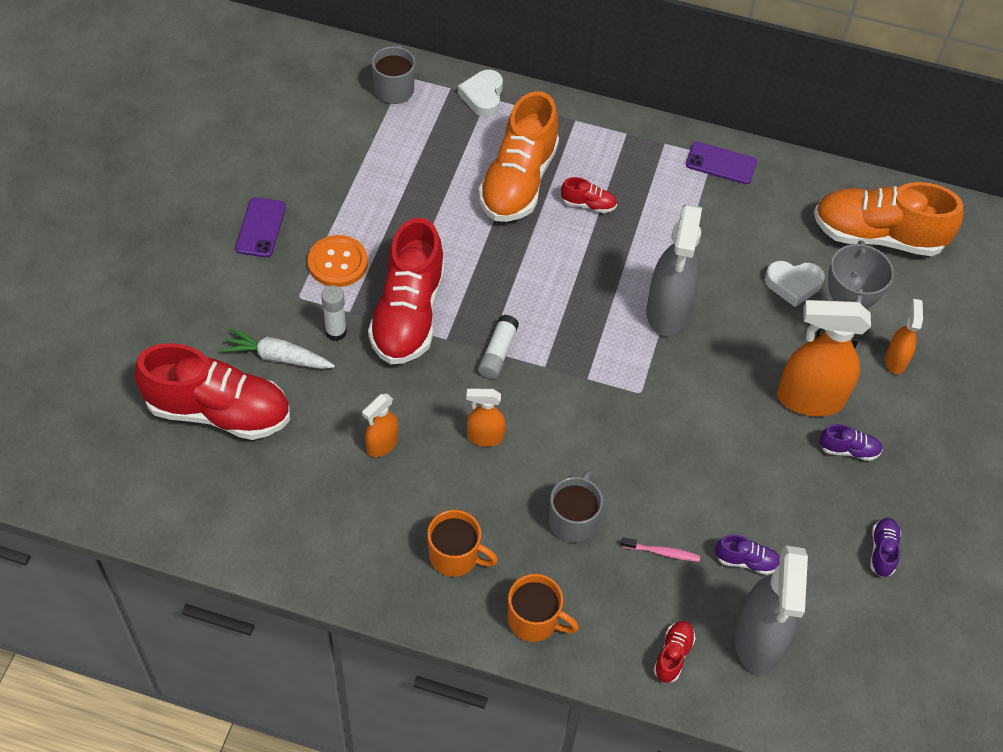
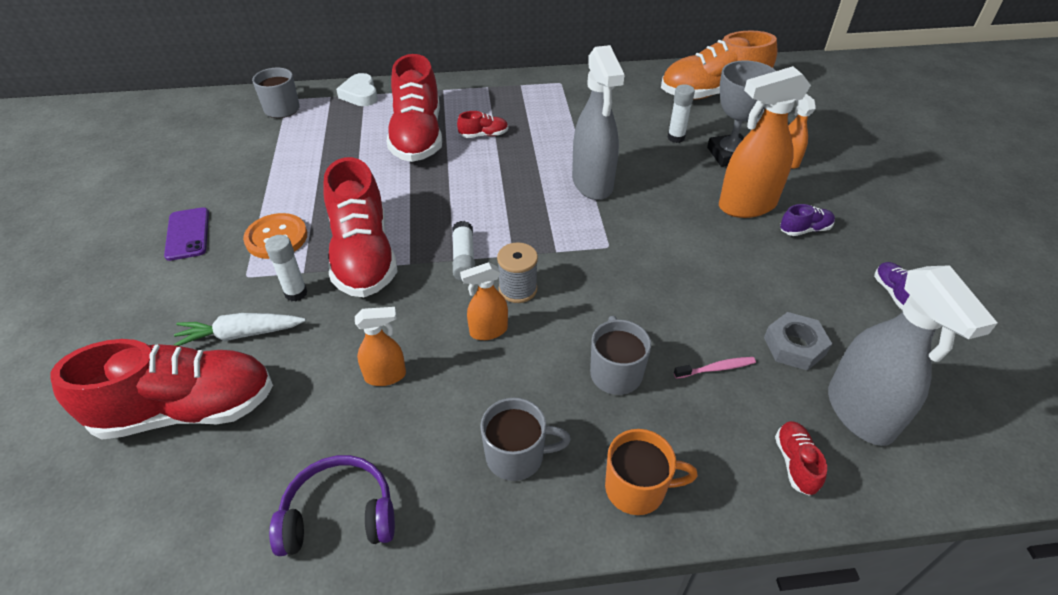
camera: 20 degrees left, 10 degrees down
orange spray bottle [362,394,398,457] -> orange spray bottle turned 120 degrees counterclockwise [355,307,406,386]
orange mug [427,510,498,577] -> grey mug [480,398,571,481]
orange shoe [478,91,559,222] -> red shoe [387,54,442,162]
purple phone [686,142,757,184] -> none
purple shoe [715,534,780,575] -> grey nut [764,312,832,371]
white heart [765,261,825,307] -> white glue stick [667,84,695,143]
none -> purple headphones [269,455,395,556]
none -> grey spool [497,242,538,303]

